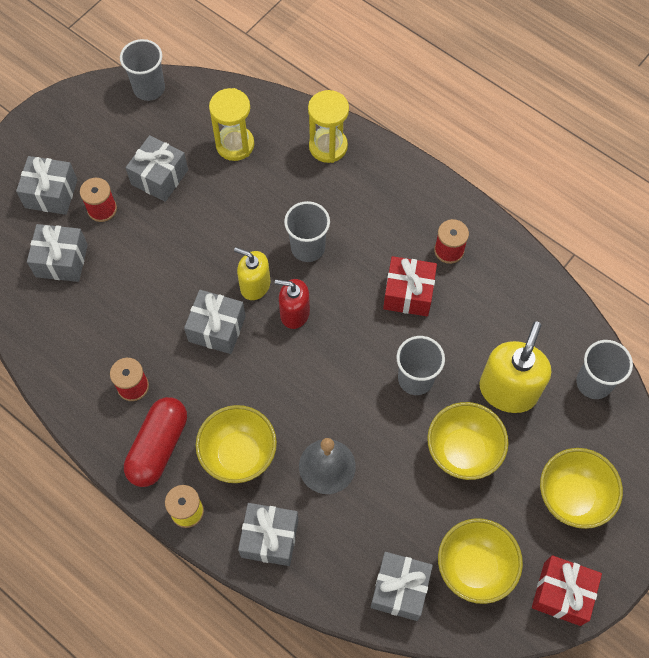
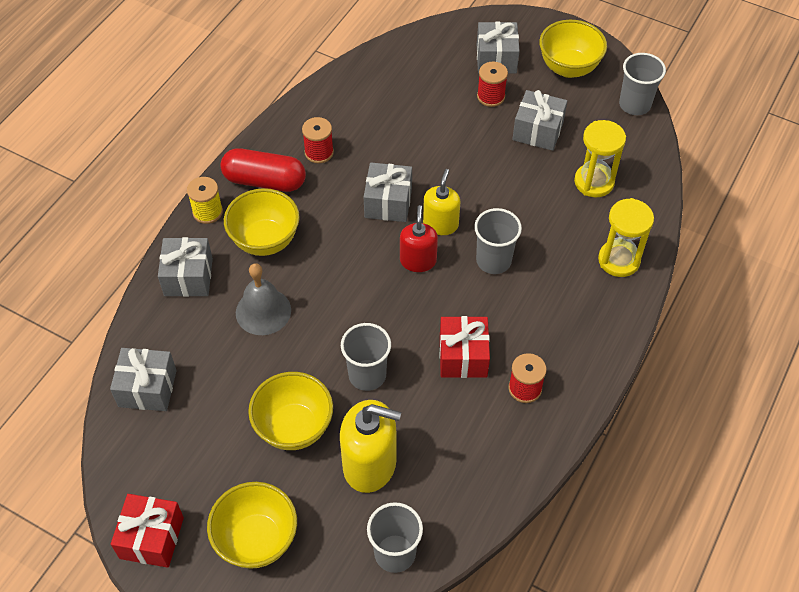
camera: 80 degrees right, 10 degrees down
grey gift [27,224,88,282] -> none
yellow bowl [438,518,523,604] -> yellow bowl moved to [539,20,607,78]

